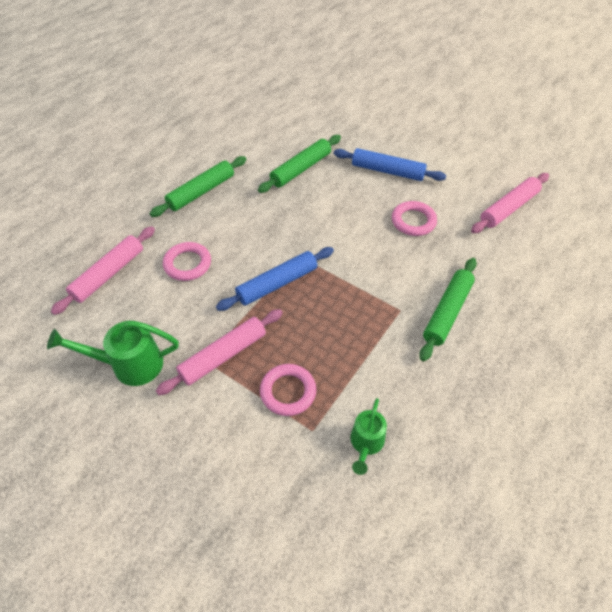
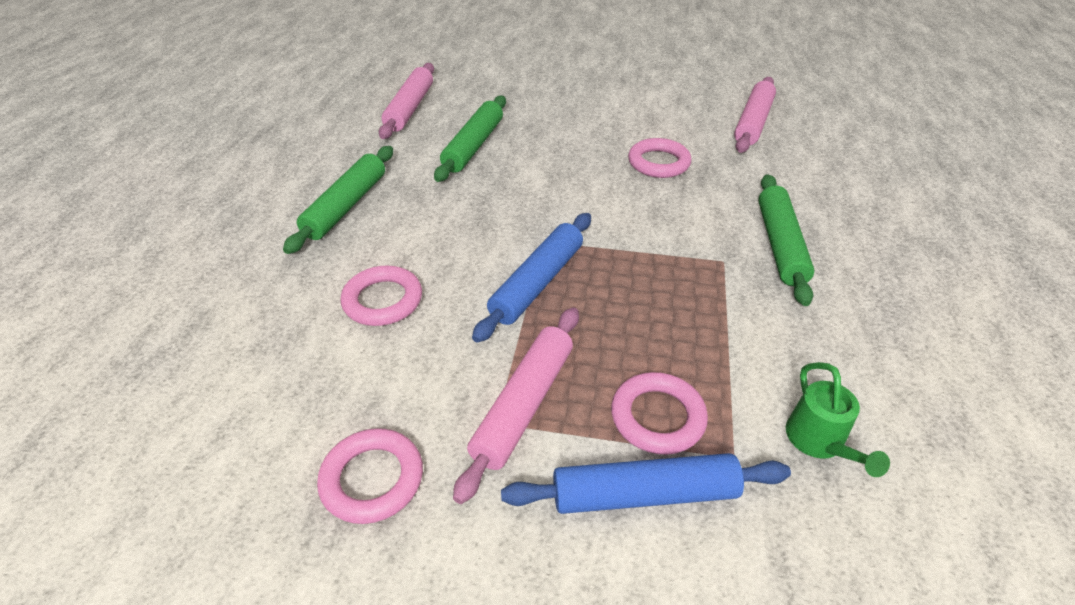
camera: 25 degrees left, 10 degrees down
green watering can [47,321,179,386] -> pink ring [317,428,423,524]
pink rolling pin [51,226,155,315] -> pink rolling pin moved to [379,63,434,139]
blue rolling pin [334,148,447,181] -> blue rolling pin moved to [501,453,791,514]

